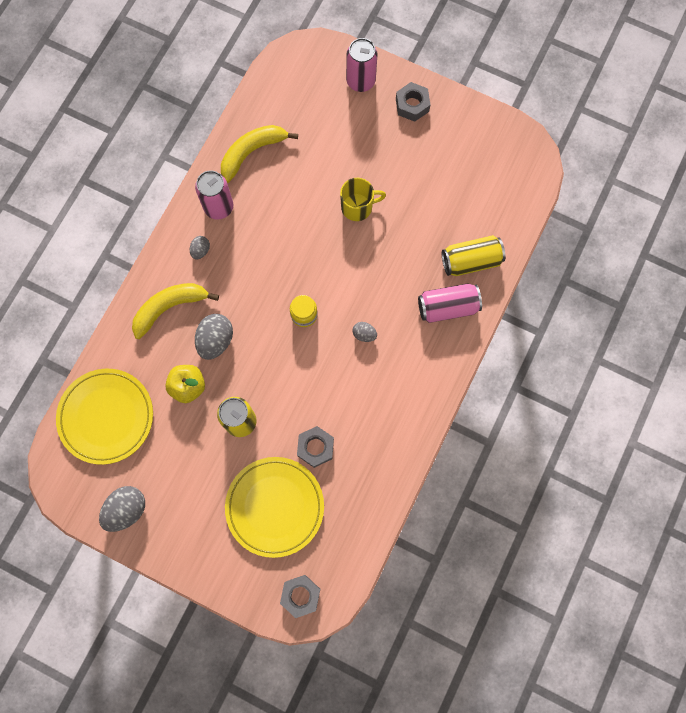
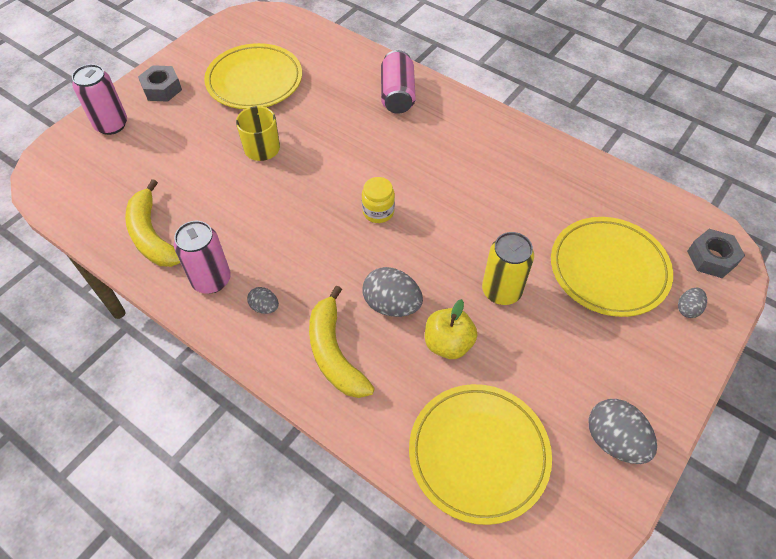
camera: 80 degrees left, 20 degrees down
grey nut [297,426,334,468] -> none
grey egg [353,322,377,342] -> grey egg moved to [678,288,707,318]
yellow can [442,235,506,276] -> none
none -> yellow plate [204,43,302,109]

